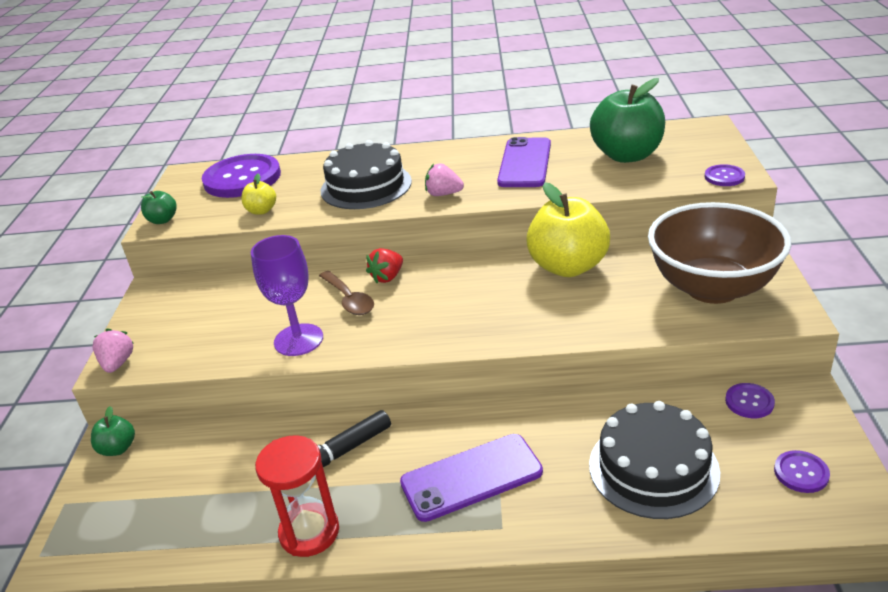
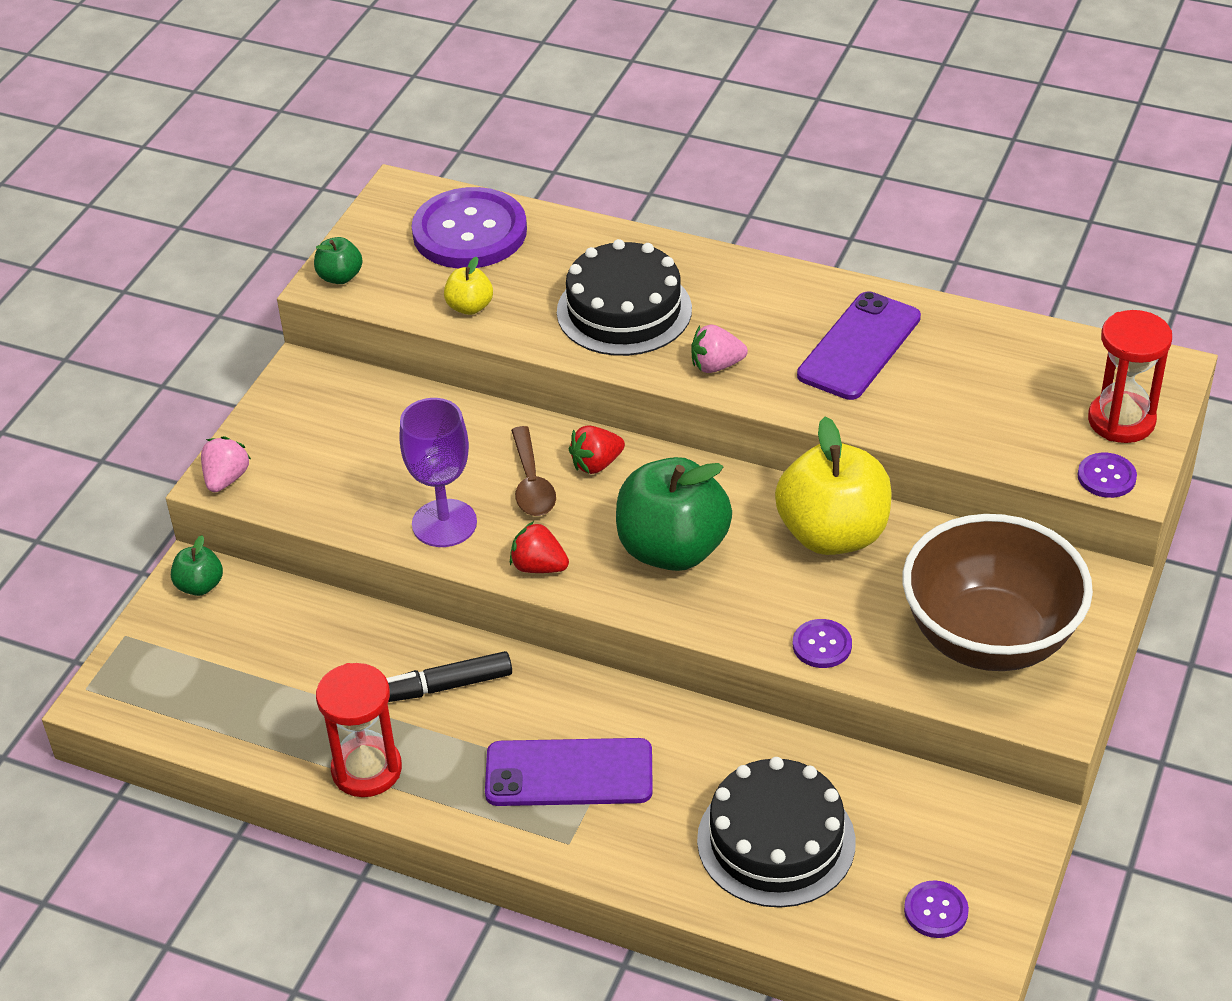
camera: 20 degrees right, 10 degrees up
pink strawberry [425,163,464,196] -> pink strawberry turned 45 degrees counterclockwise [691,324,748,373]
green apple [590,78,665,163] -> green apple moved to [616,457,732,571]
purple button [725,383,775,418] -> purple button moved to [793,619,852,668]
none -> red strawberry [510,521,569,573]
none -> red hourglass [1088,310,1172,443]

